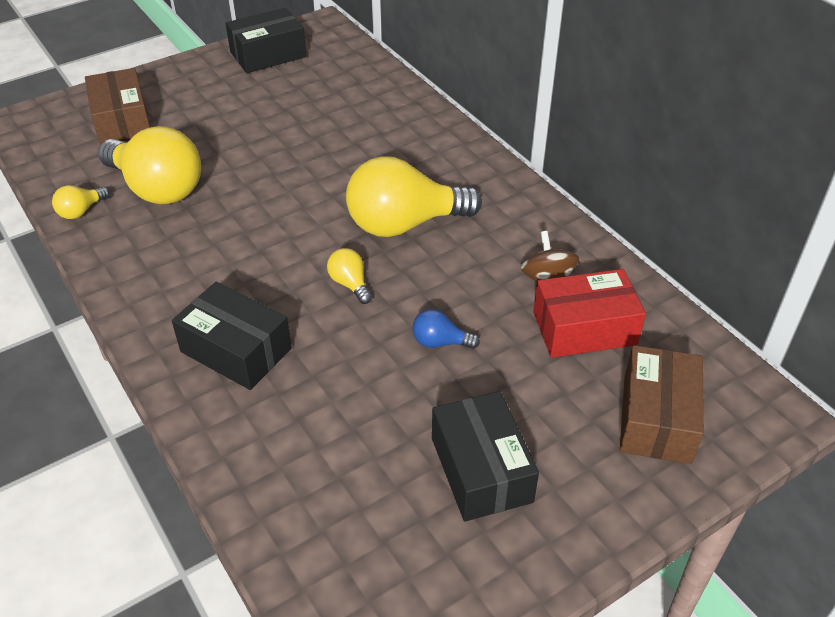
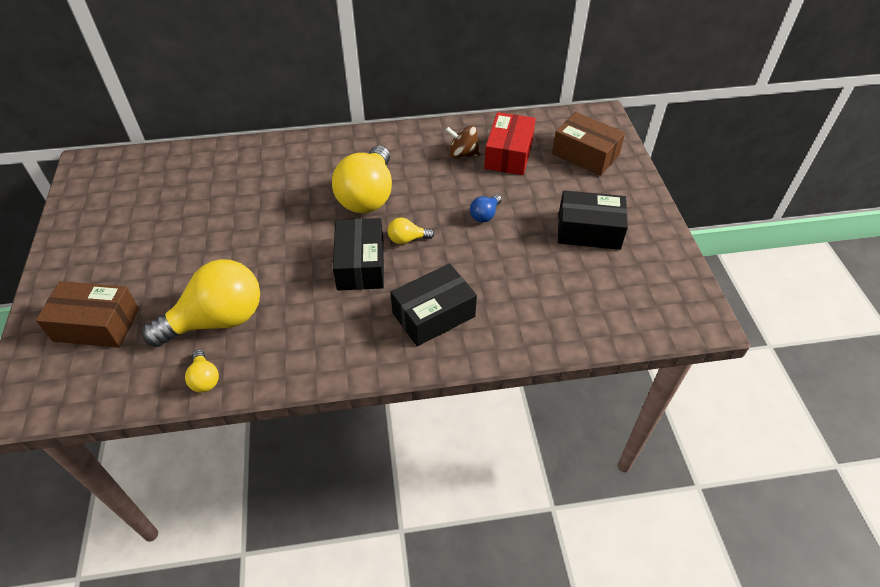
camera: 65 degrees left, 5 degrees up
black box [226,7,306,73] -> black box moved to [333,218,384,290]

